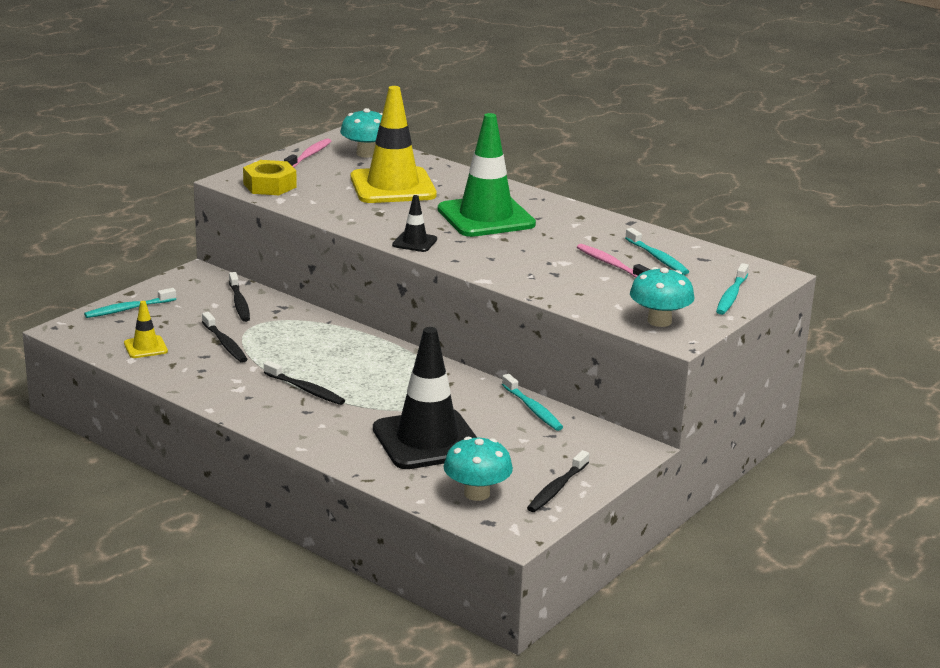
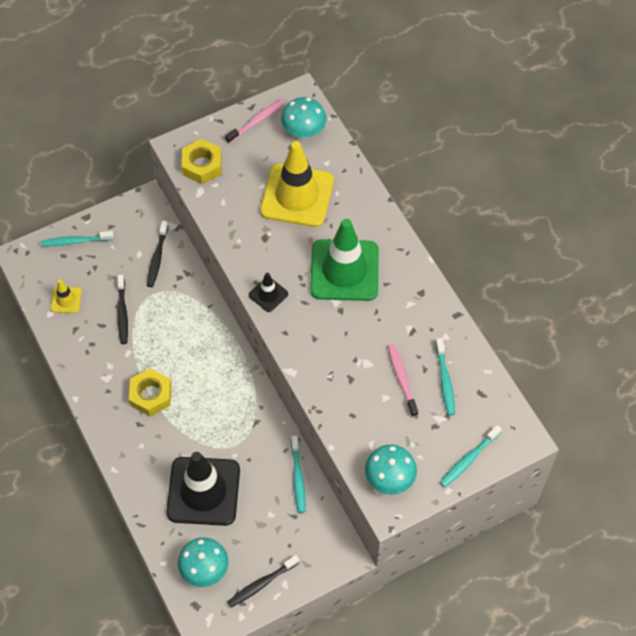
camera: 25 degrees right, 35 degrees up
black toothbrush [264,361,345,405] -> yellow nut [129,368,171,416]

